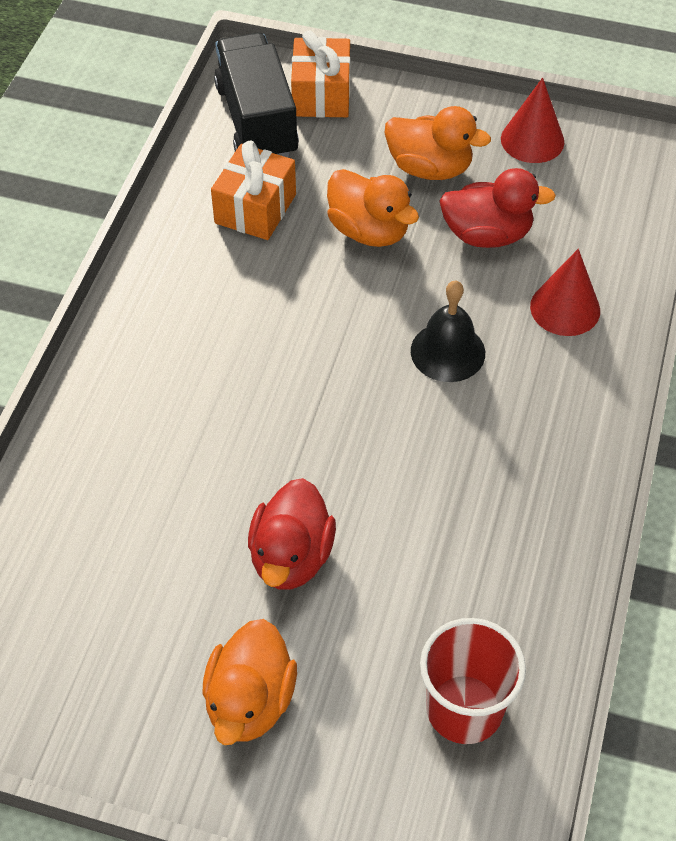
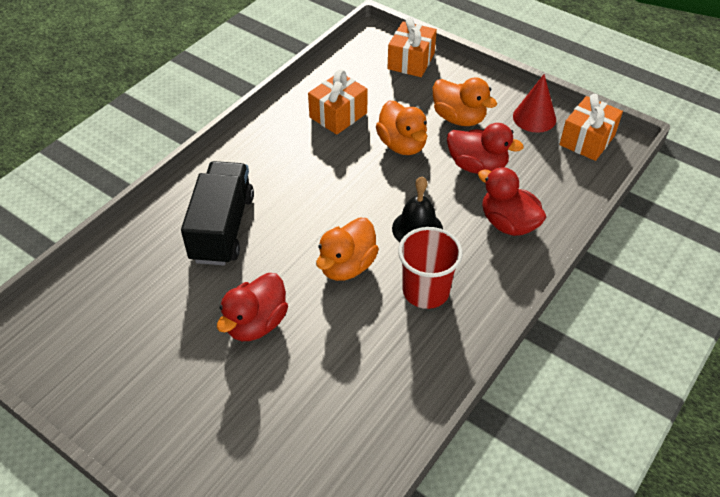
camera: 20 degrees right, 5 degrees down
orange duck [203,619,297,745] -> orange duck moved to [316,217,379,281]
black truck [214,33,299,158] -> black truck moved to [181,161,254,266]
red cup [420,618,526,744] -> red cup moved to [398,227,463,309]
red cone [530,249,600,336] -> red duck [478,167,547,236]
none -> orange gift [559,94,623,161]

